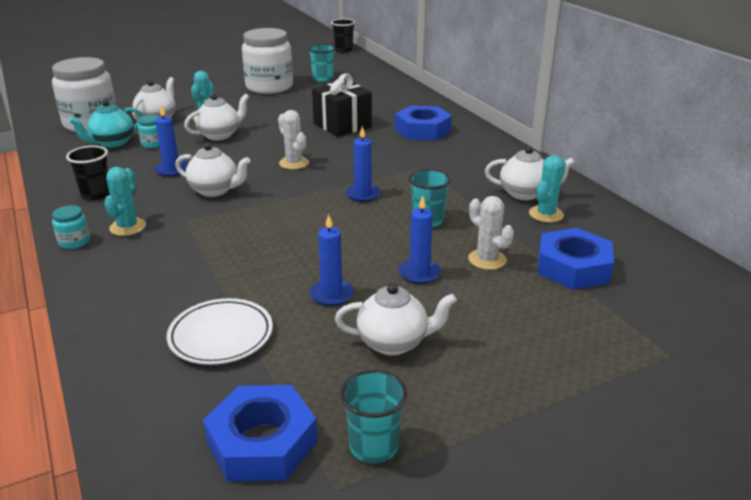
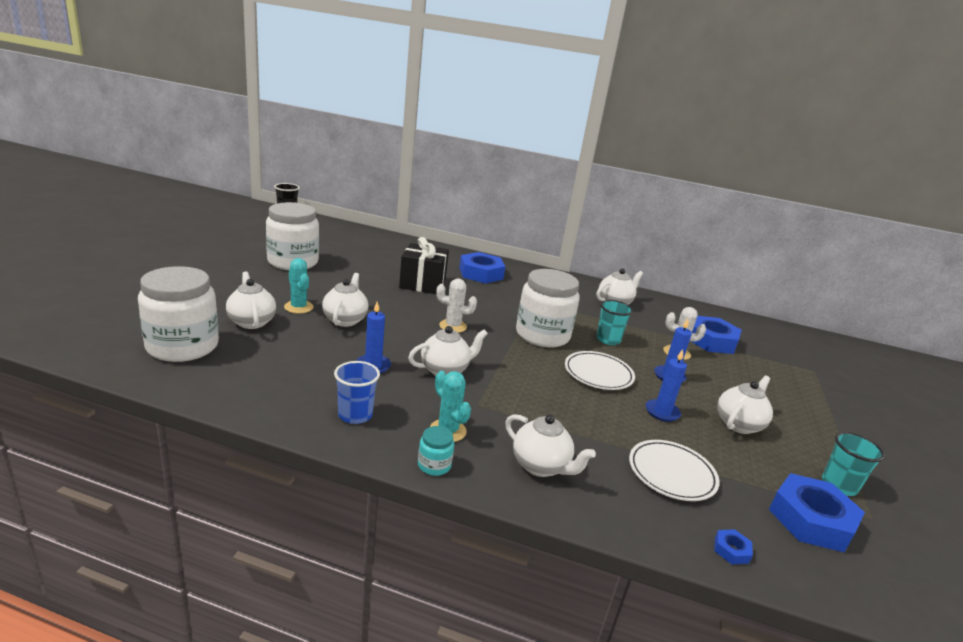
camera: 50 degrees left, 5 degrees down
black cup [66,146,110,200] -> blue cup [334,361,380,424]
turquoise teapot [68,100,143,148] -> none
turquoise jar [138,115,160,148] -> none
turquoise cup [308,44,336,82] -> none
blue candle [345,126,381,202] -> white jar [516,269,580,348]
turquoise cactus [529,155,566,223] -> none
none -> white teapot [505,414,596,477]
none -> white plate [565,351,635,390]
none -> blue nut [714,529,753,564]

